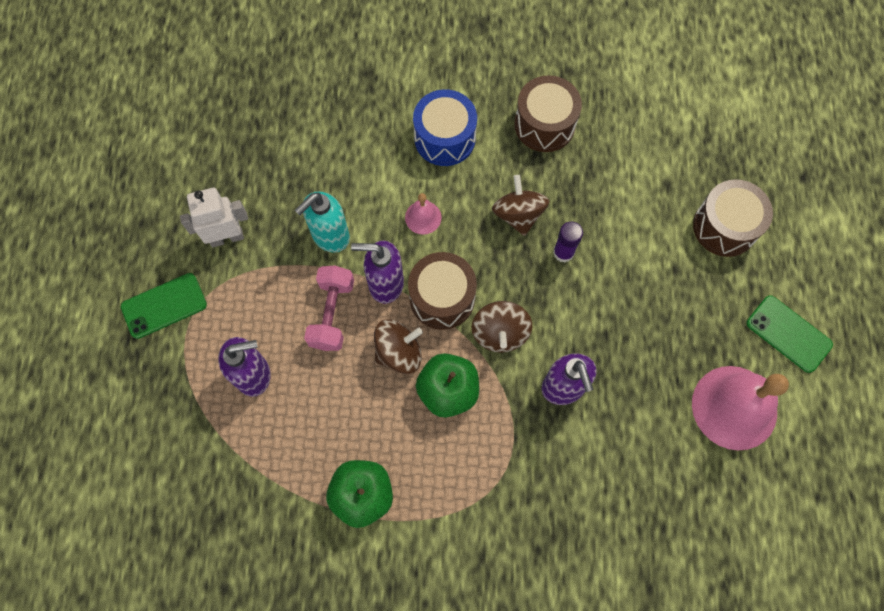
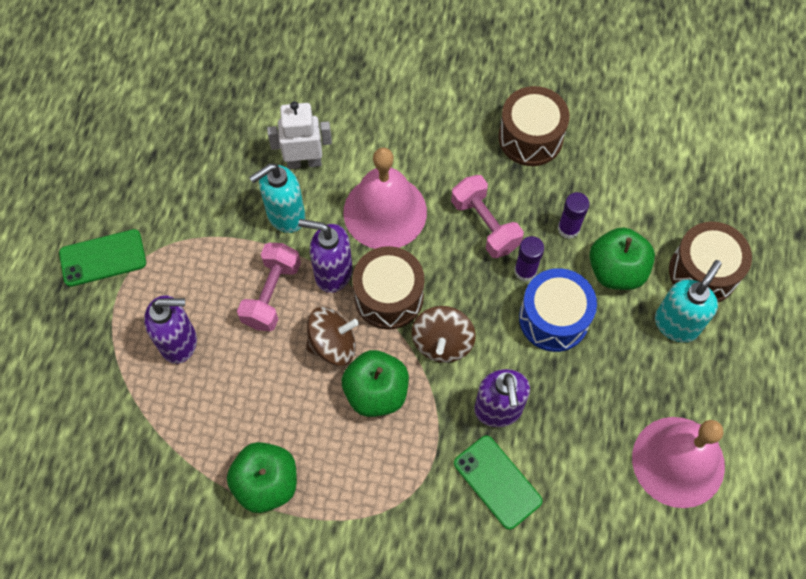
camera: 10 degrees right, 5 degrees down
white robot [180,188,248,247] -> white robot moved to [267,101,332,169]
pink bell [405,193,441,234] -> pink bell [343,147,427,249], size x2.17
blue drum [413,89,477,166] -> blue drum moved to [519,268,597,352]
brown spinning top [492,175,550,236] -> pink dumbbell [451,175,524,258]
green phone [746,295,833,373] -> green phone moved to [454,436,542,530]
none -> purple glue stick [558,192,590,239]
none -> green apple [589,227,655,290]
none -> turquoise soap dispenser [655,260,722,342]

